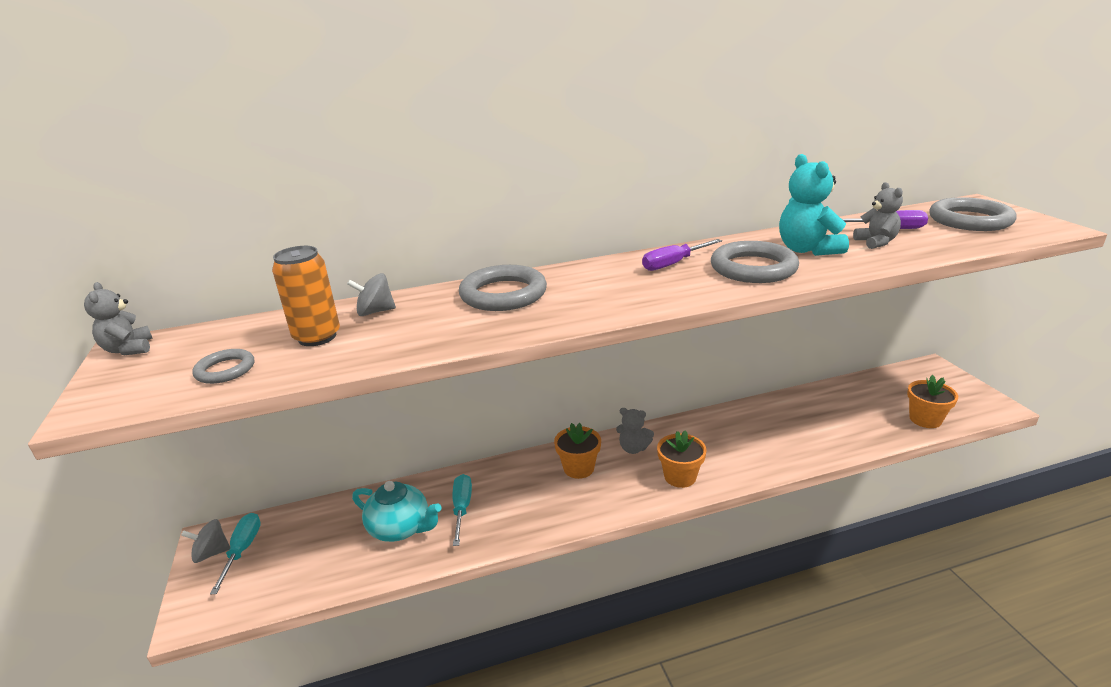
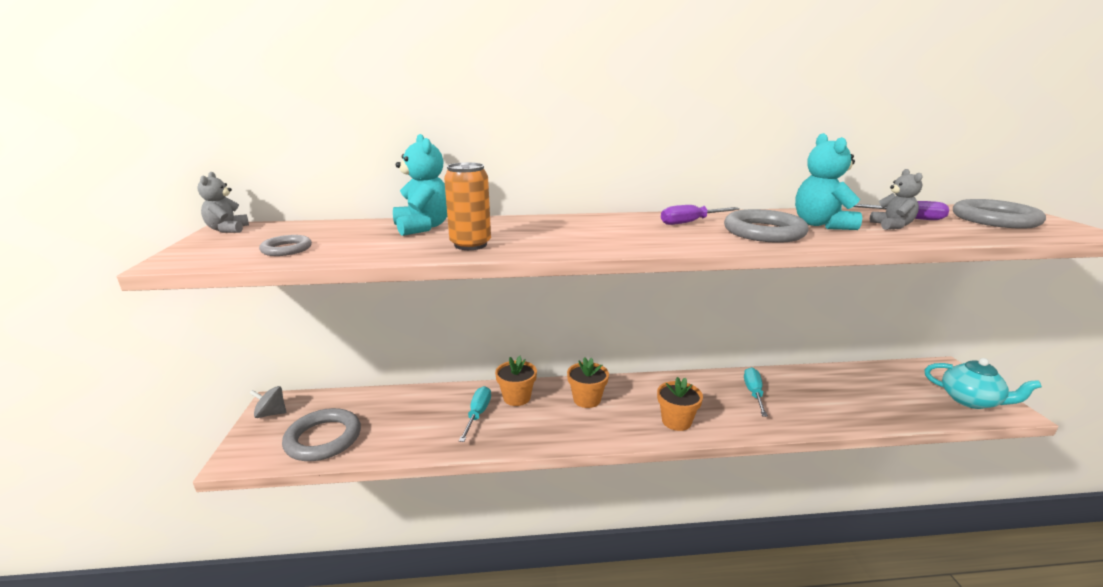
camera: 10 degrees right, 5 degrees down
turquoise screwdriver [210,513,261,594] -> turquoise screwdriver moved to [744,367,768,417]
orange can [272,246,340,346] -> orange can moved to [444,162,491,250]
grey spinning top [347,273,396,316] -> turquoise teddy bear [393,134,447,236]
turquoise teapot [352,481,441,542] -> turquoise teapot moved to [925,358,1042,409]
grey ring [459,265,547,311] -> grey ring moved to [282,408,361,461]
grey teddy bear [616,408,654,454] -> none
orange flower pot [907,375,958,428] -> orange flower pot moved to [495,356,537,406]

